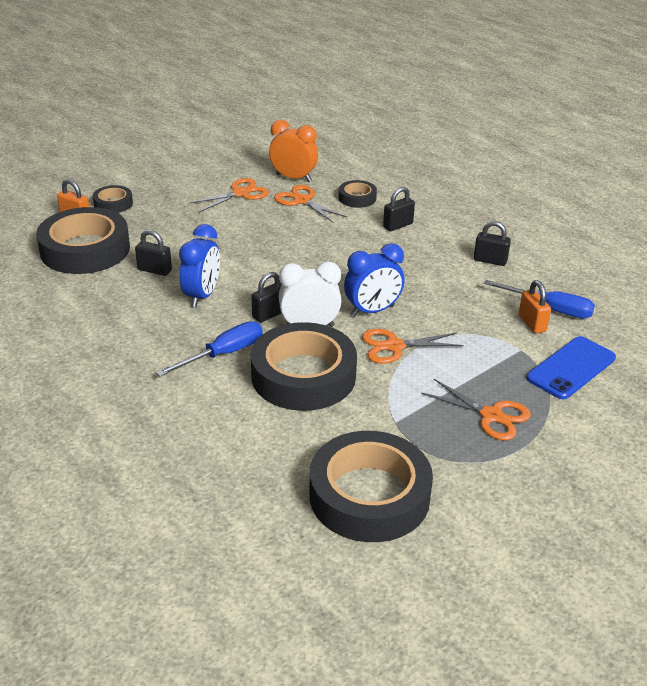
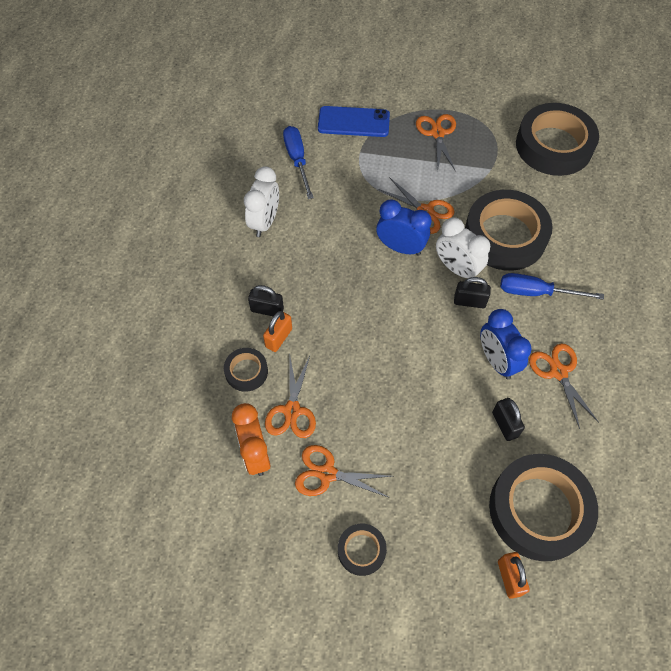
camera: 130 degrees left, 25 degrees up
black tape [93,185,133,213] -> black tape moved to [338,524,387,576]
blue clock [179,224,220,307] -> blue clock turned 90 degrees counterclockwise [480,309,532,379]
black padlock [474,221,511,266] -> white clock [244,166,279,237]
orange padlock [519,280,551,333] -> orange padlock moved to [263,311,292,352]
none -> orange scissors [529,343,599,429]

